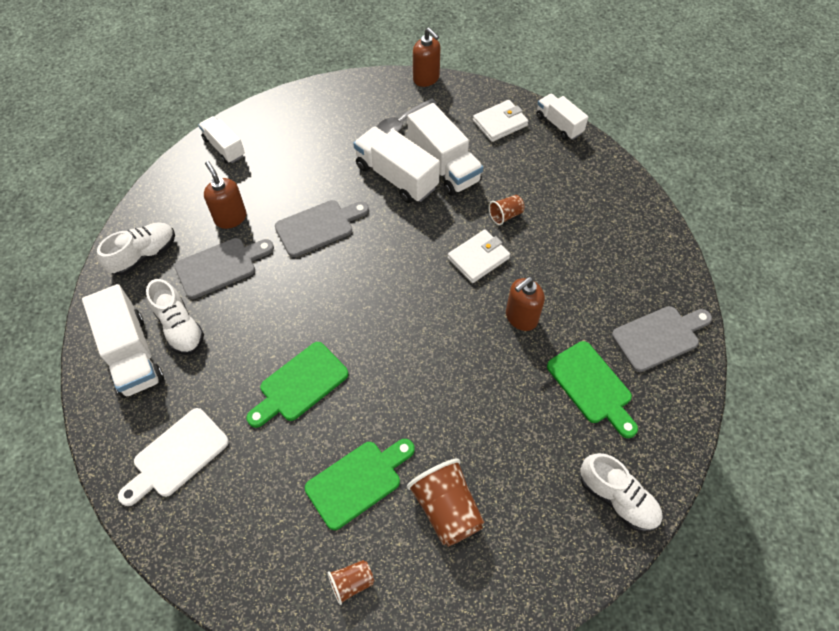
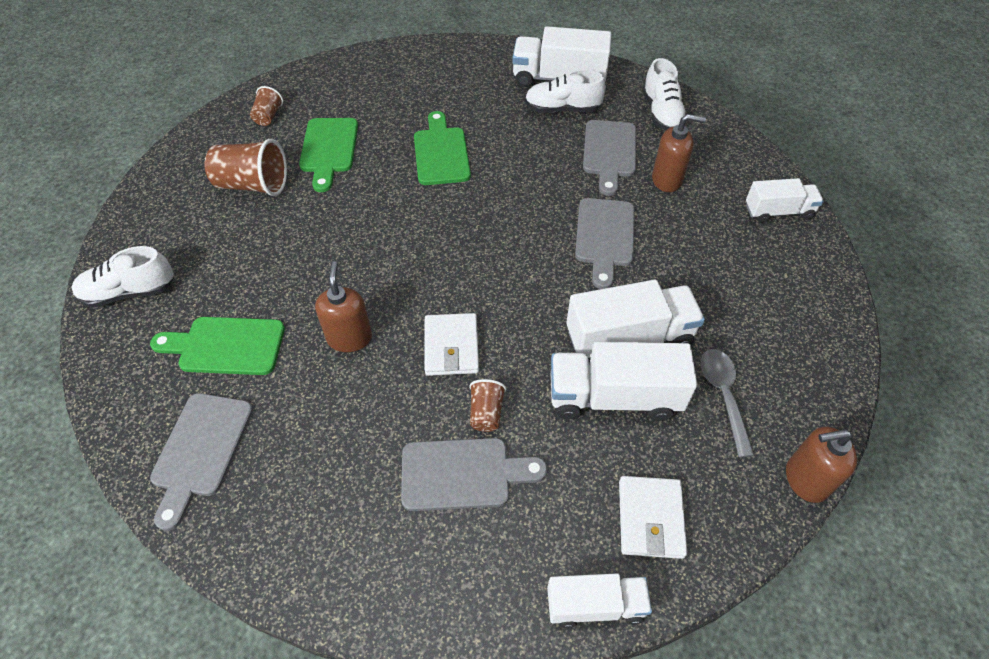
camera: 125 degrees right, 5 degrees down
white cutting board [118,408,229,506] -> none
none -> grey cutting board [401,438,547,511]

